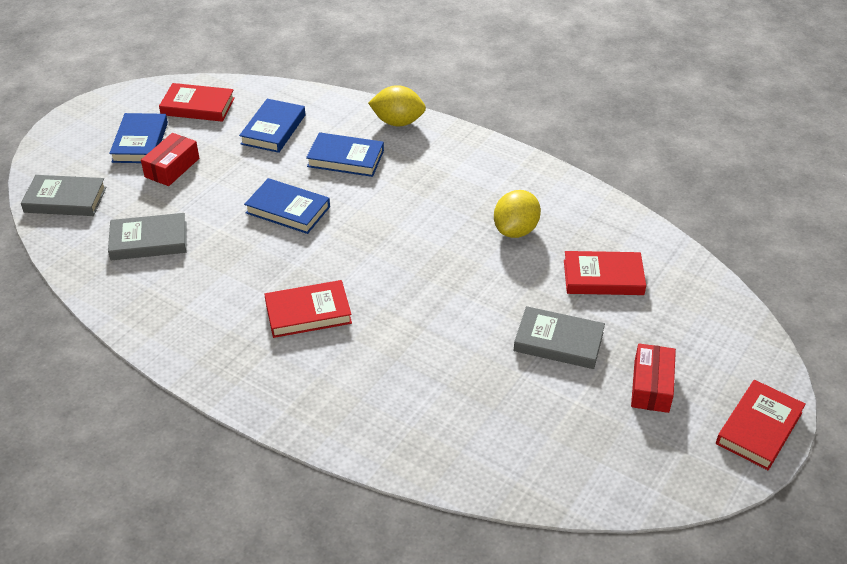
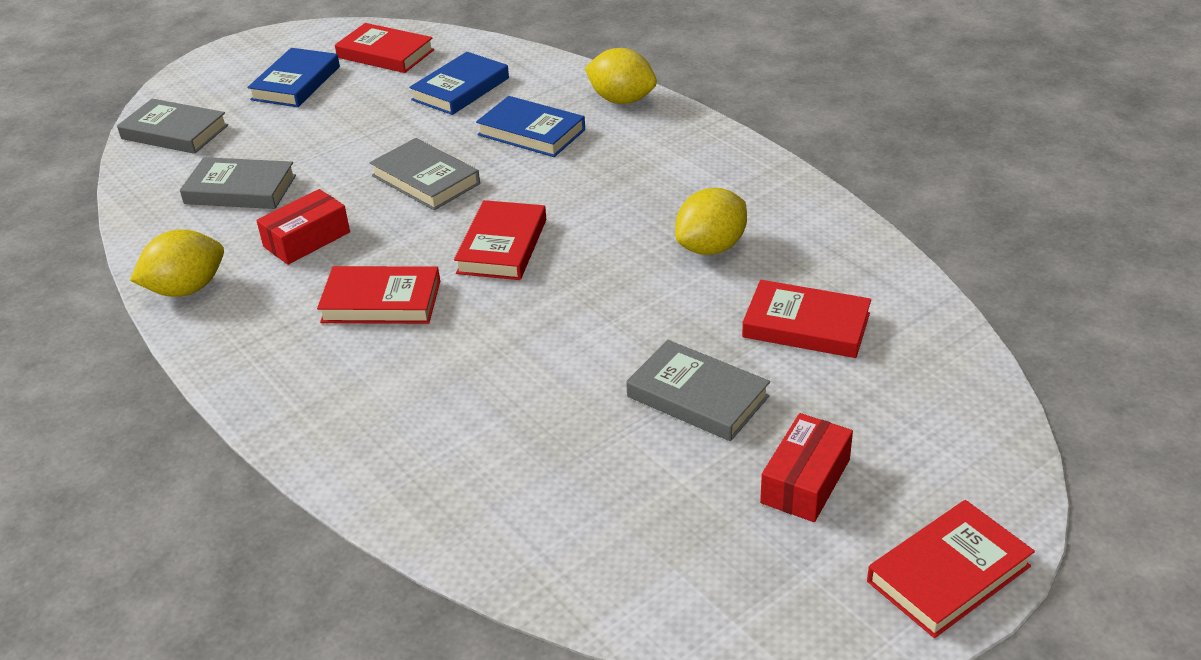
camera: 20 degrees right, 5 degrees down
red box [141,133,199,186] -> red box moved to [256,189,350,265]
blue book [244,178,330,234] -> grey book [370,138,480,210]
none -> yellow lemon [130,229,224,297]
none -> red book [454,200,546,280]

